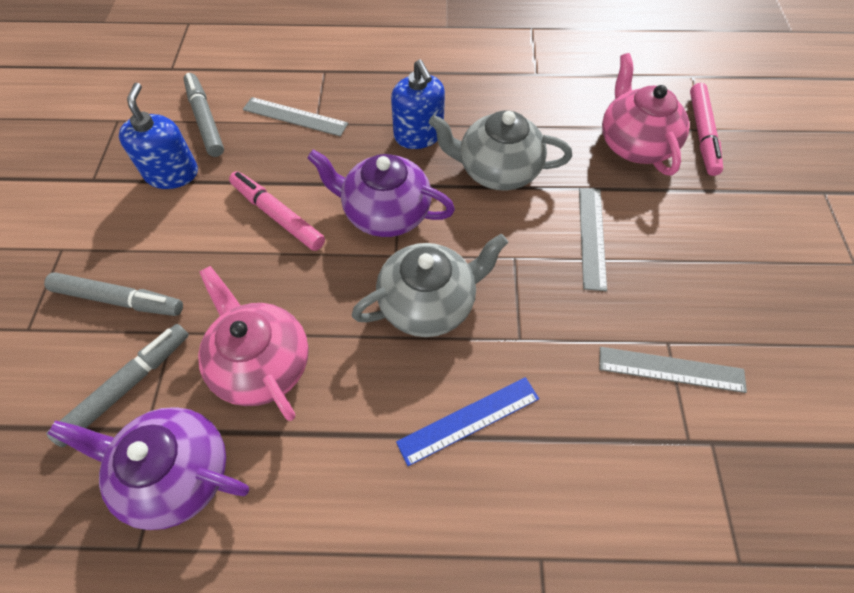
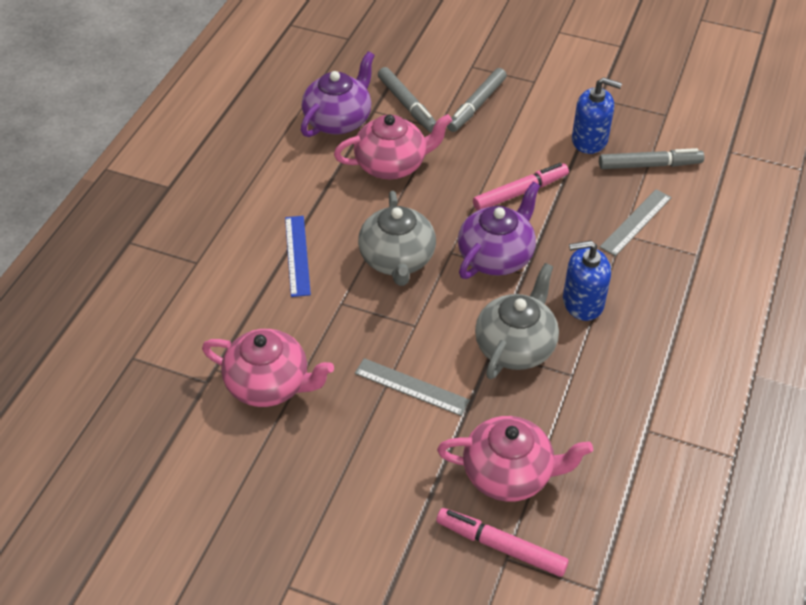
camera: 110 degrees right, 10 degrees down
grey ruler [599,347,747,393] -> pink teapot [202,329,334,407]

